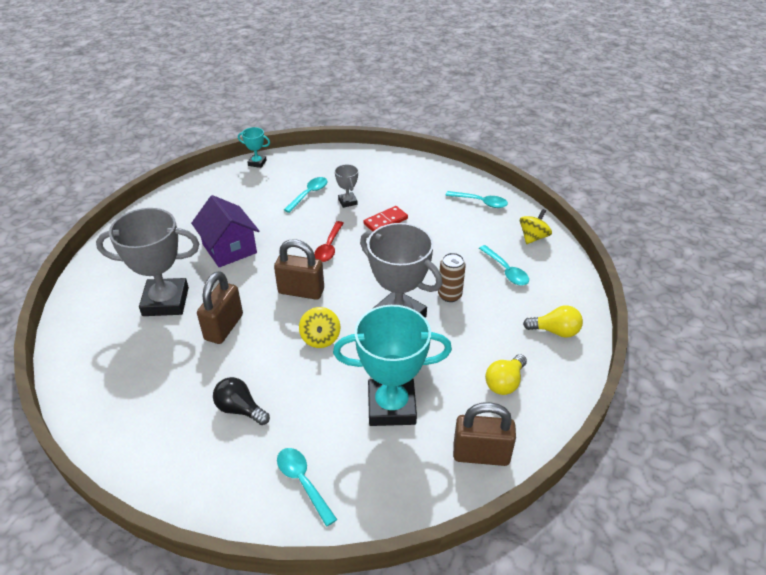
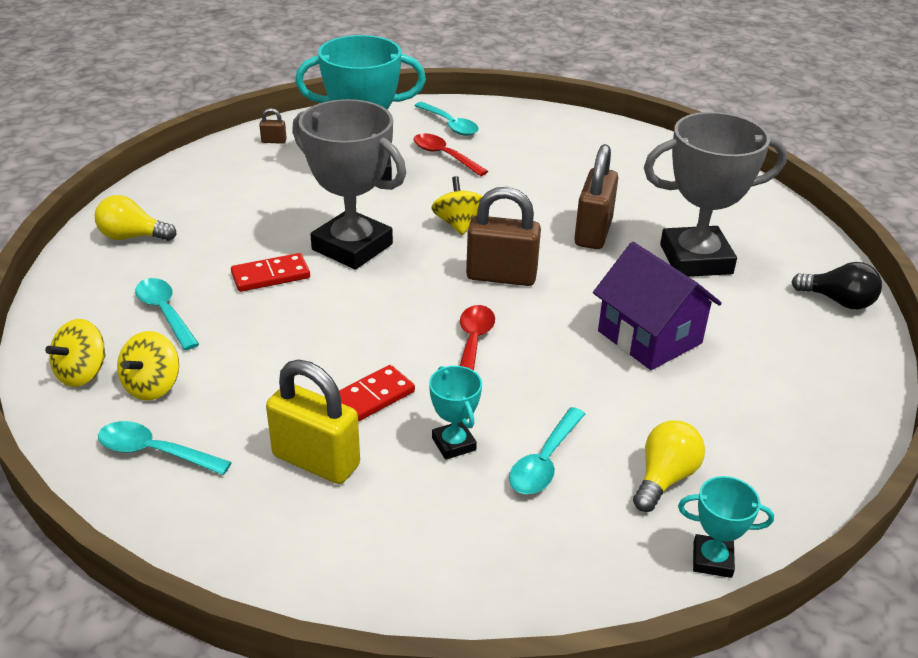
camera: 175 degrees right, 5 degrees down
black light bulb [213,377,270,425] -> black light bulb moved to [791,262,882,309]
grey trophy [335,164,358,208] -> turquoise trophy [429,366,482,460]
brown can [438,253,466,302] -> red domino [231,253,310,292]
brown padlock [453,402,516,466] -> brown padlock [259,108,287,144], size x0.43
yellow light bulb [485,354,527,395] -> yellow light bulb moved to [633,420,705,512]
none -> yellow spinning top [117,331,179,400]
none -> yellow padlock [266,360,360,484]
none -> red spoon [413,133,488,176]

